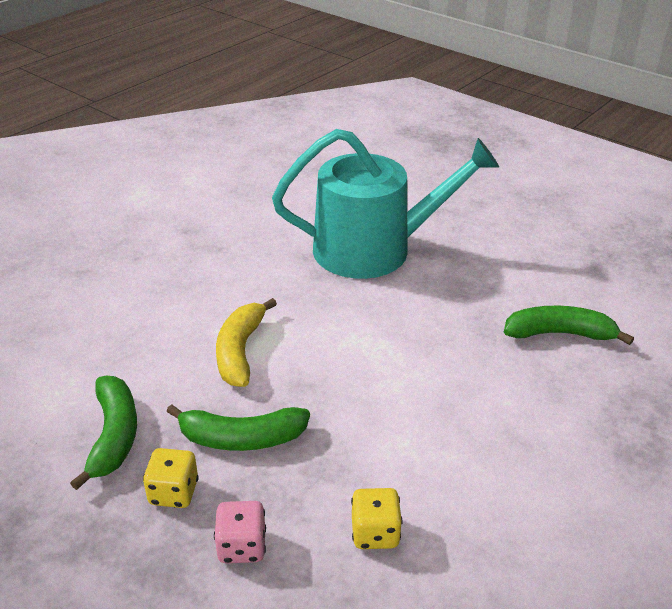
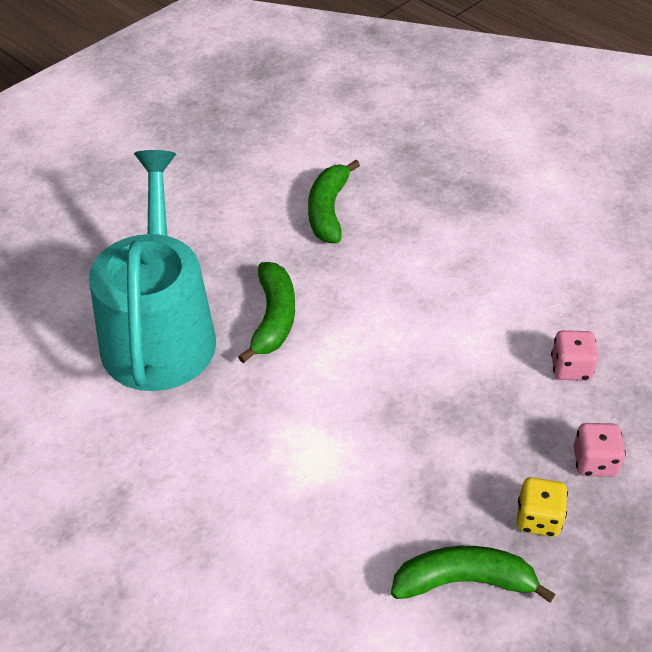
camera: 85 degrees left, 10 degrees up
green banana [166,404,310,451] -> green banana moved to [238,262,295,363]
yellow banana [216,298,277,387] -> none
yellow dice [351,488,402,549] -> pink dice [551,330,598,381]

